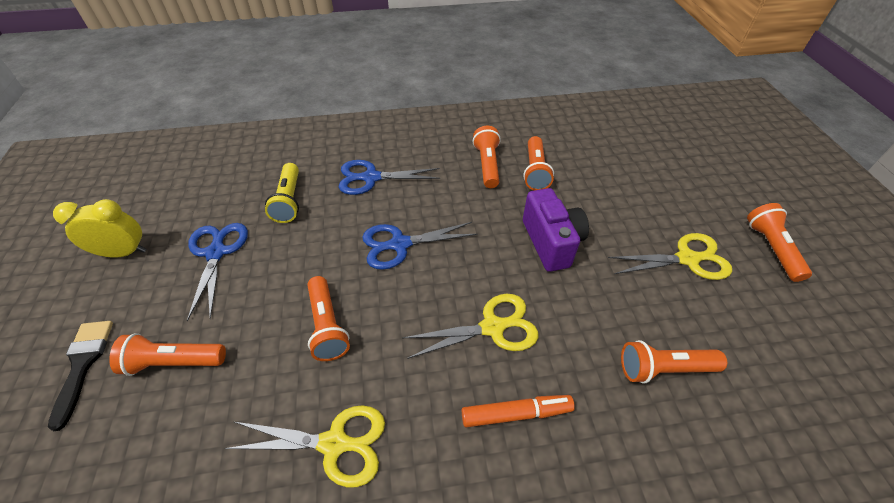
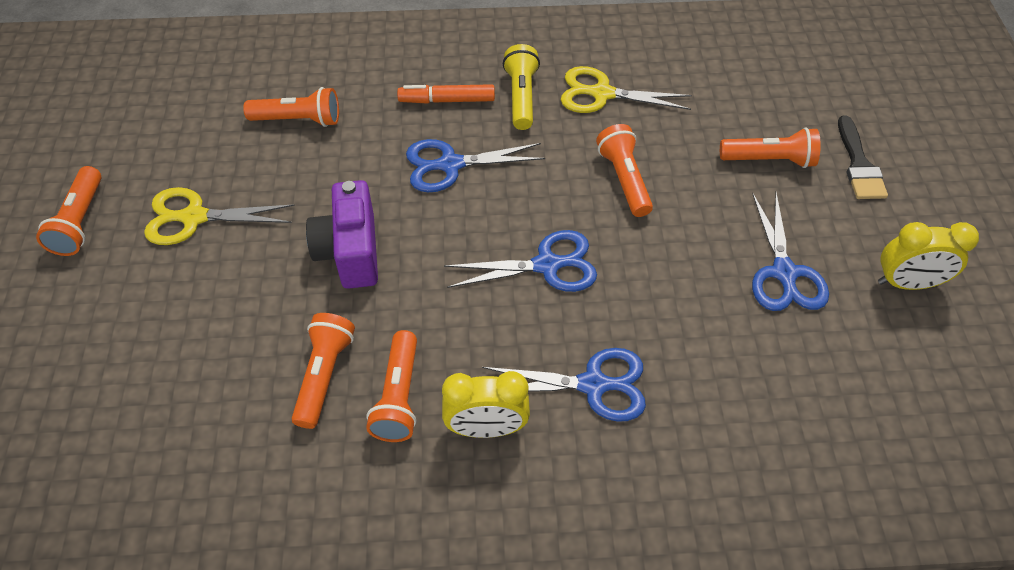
camera: 175 degrees left, 5 degrees up
yellow flashlight [265,163,299,223] -> yellow flashlight moved to [503,44,540,130]
yellow scissors [403,294,538,359] -> blue scissors [406,139,545,192]
none -> yellow clock [442,371,530,438]

